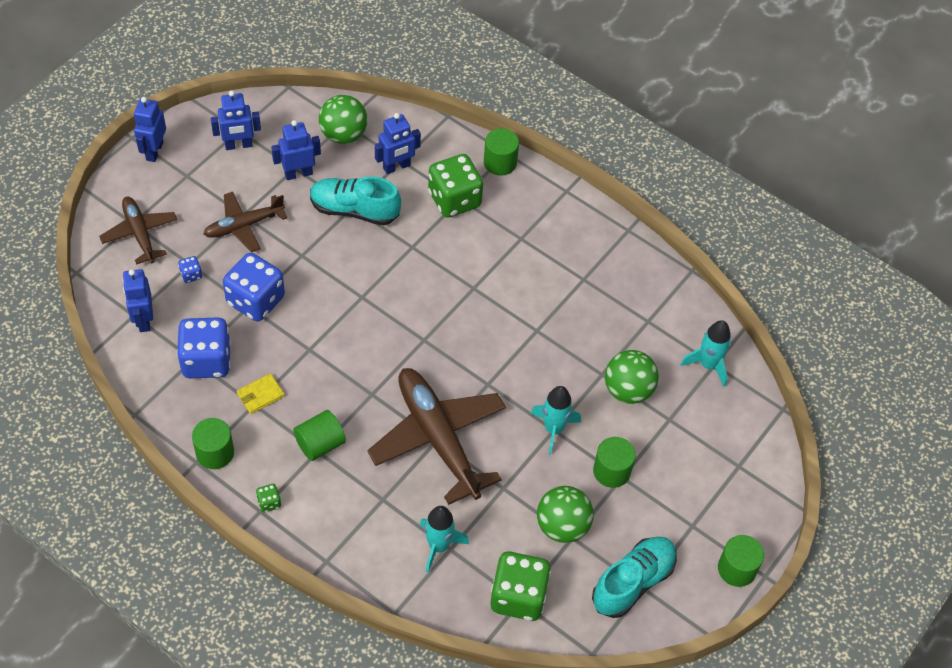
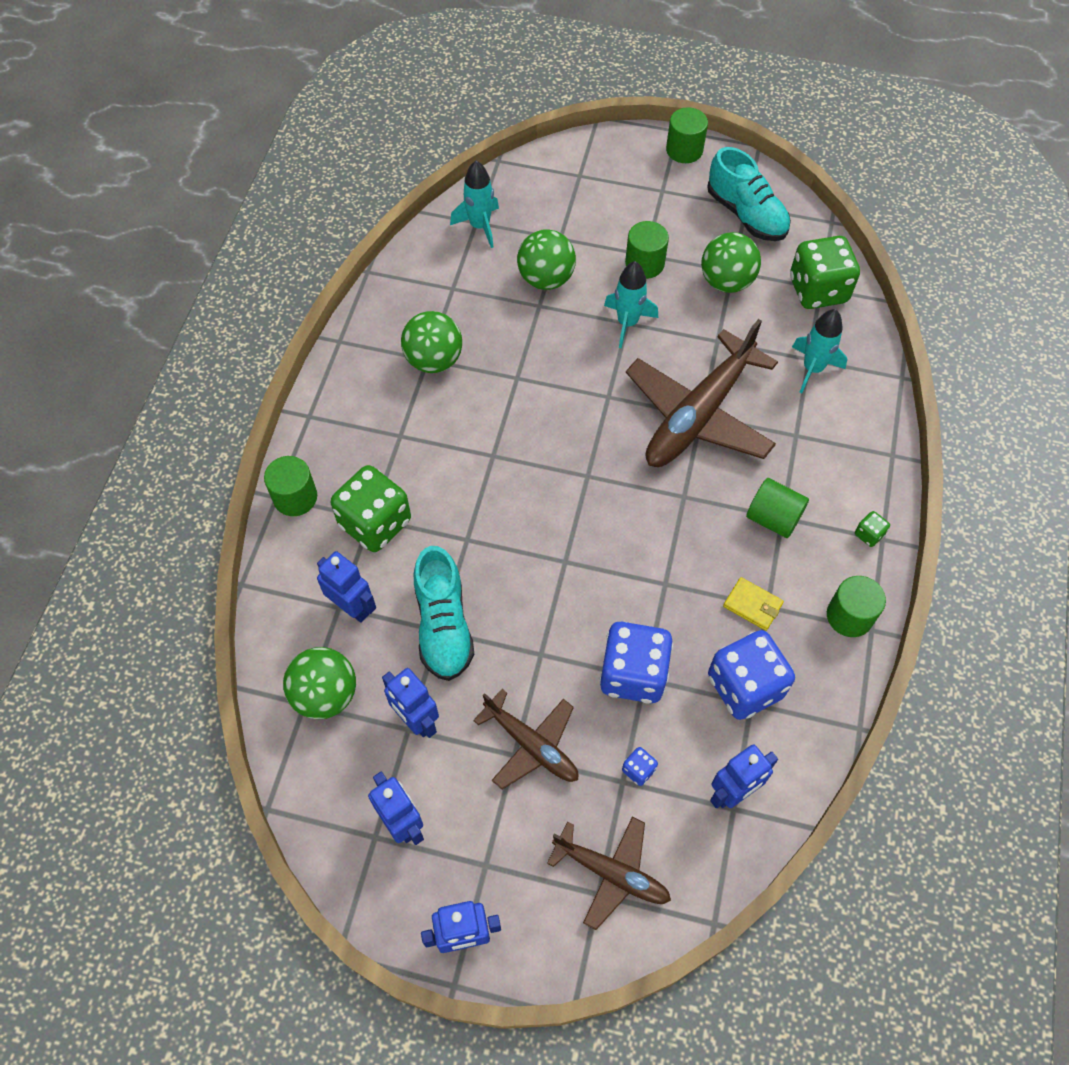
camera: 110 degrees left, 5 degrees up
brown plane [99,196,177,265] -> brown plane turned 105 degrees counterclockwise [547,817,671,930]
turquoise shoe [592,537,677,618] -> turquoise shoe turned 150 degrees counterclockwise [707,147,791,241]
none -> green ball [401,311,462,373]

